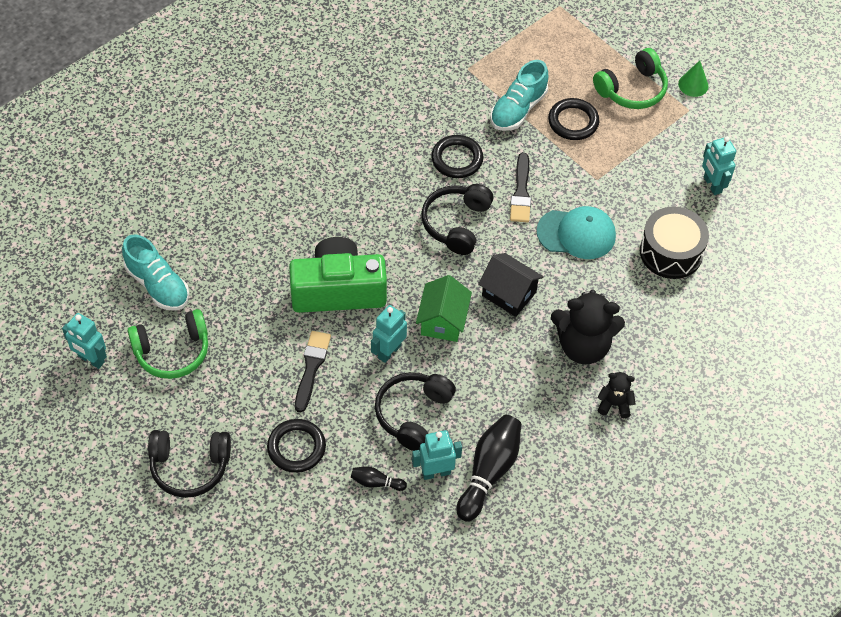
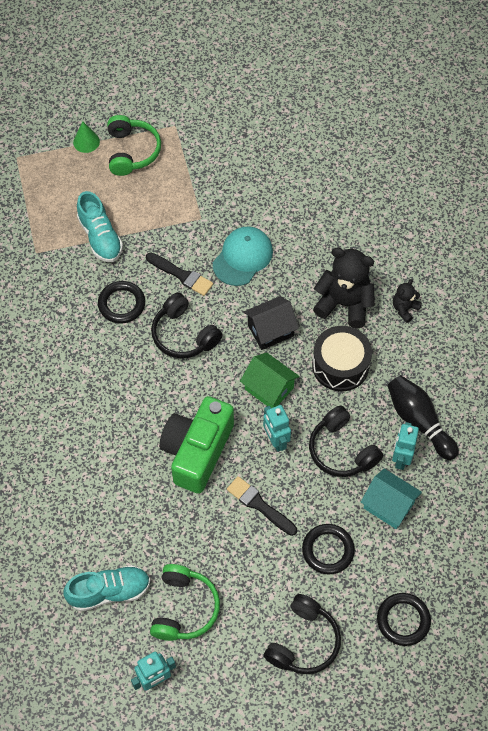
camera: 60 degrees left, 5 degrees up
black bowling pin [351,466,407,491] -> turquoise house [361,469,422,529]
black ring [548,98,599,140] -> black ring moved to [377,593,431,646]
black teddy bear [551,290,625,364] -> black teddy bear turned 105 degrees counterclockwise [313,247,375,328]
black drum [640,206,709,279] -> black drum moved to [312,326,372,391]
green cone [678,61,708,97] -> green cone moved to [73,122,100,153]
turquoise robot [702,136,736,195] -> none

